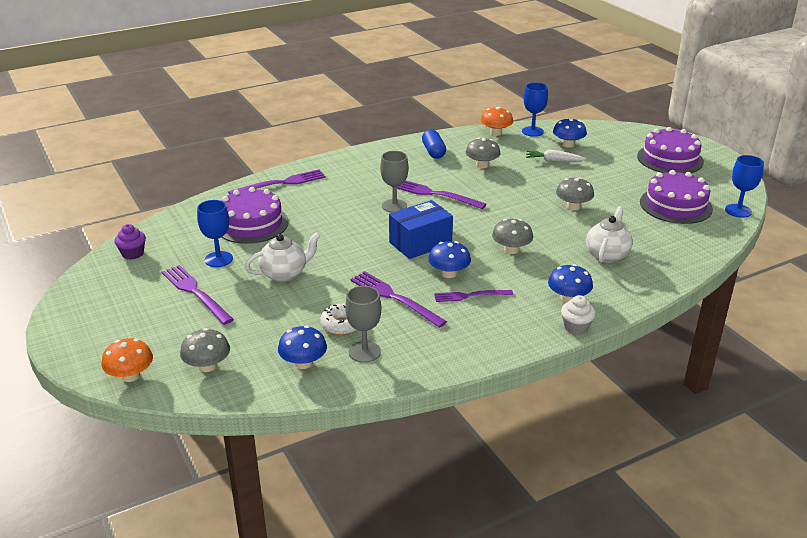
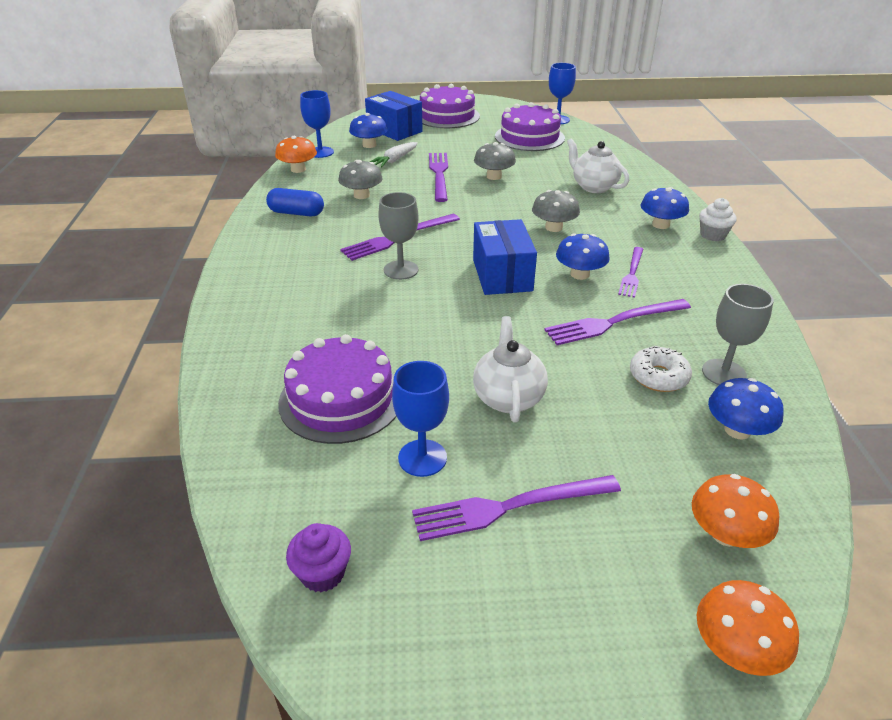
camera: 65 degrees left, 5 degrees up
grey mushroom [180,328,230,372] -> orange mushroom [692,474,779,548]
purple fork [228,170,326,195] -> purple fork moved to [429,153,448,202]
none -> blue box [365,91,423,141]

